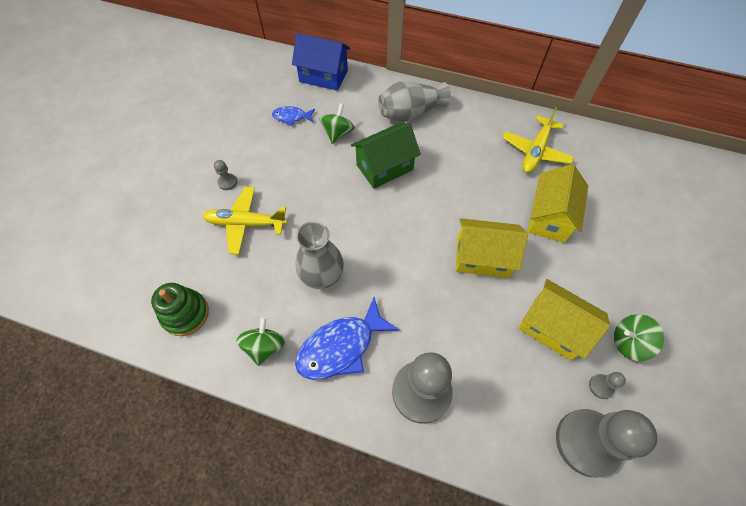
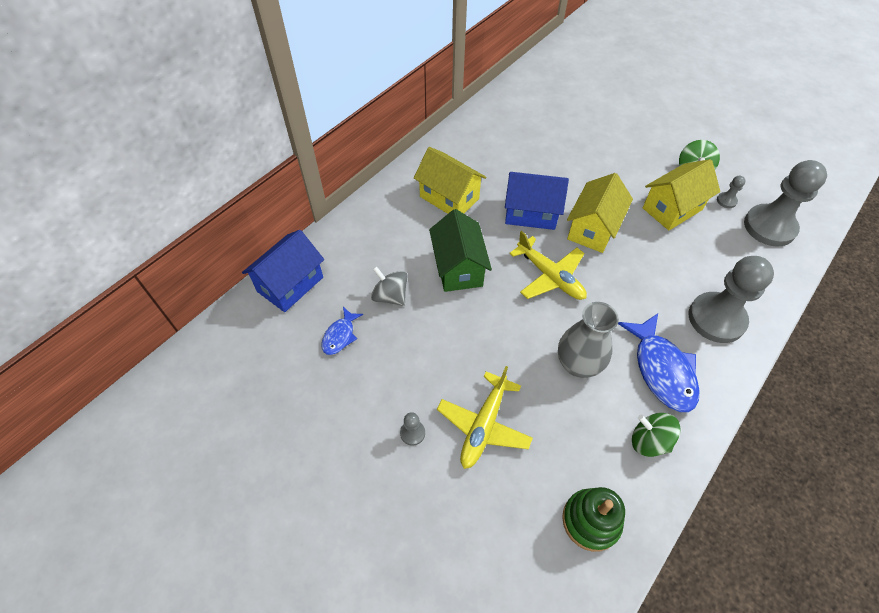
camera: 70 degrees left, 5 degrees down
green spinning top [320,103,355,144] -> grey spinning top [371,266,407,306]
grey vase [378,81,451,122] -> none
yellow plane [502,107,574,173] -> yellow plane moved to [509,231,587,300]
yellow house [528,164,588,243] -> yellow house moved to [414,147,486,214]
none -> blue house [505,172,569,230]

